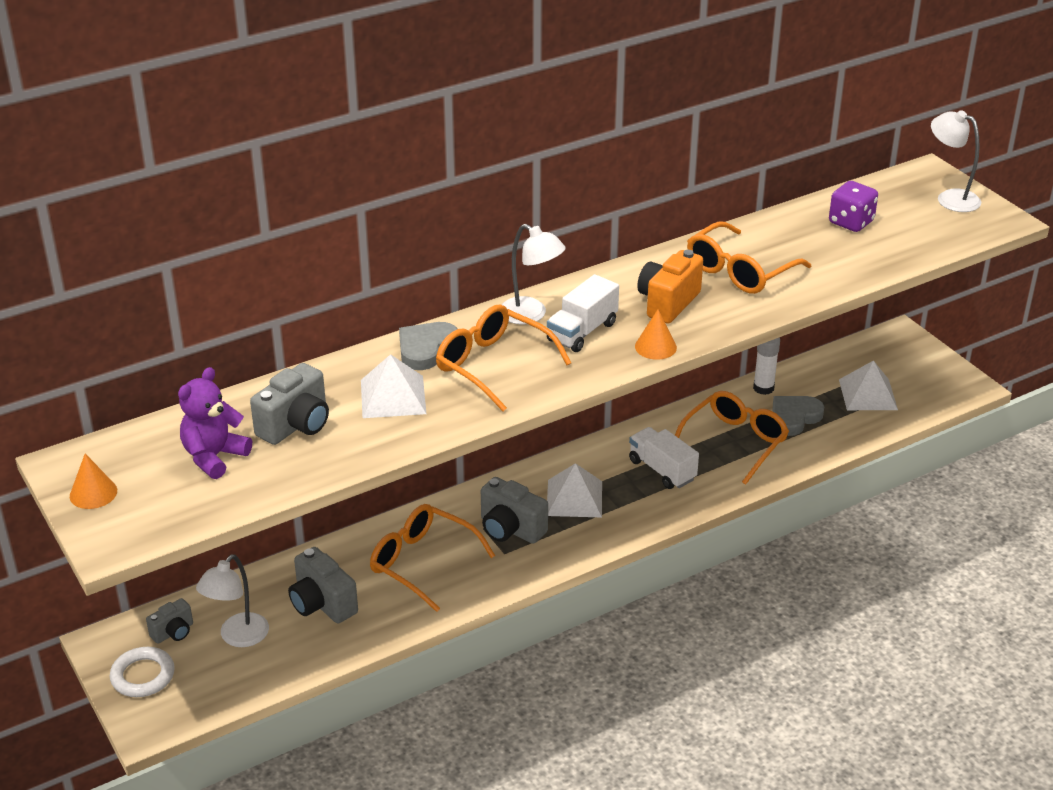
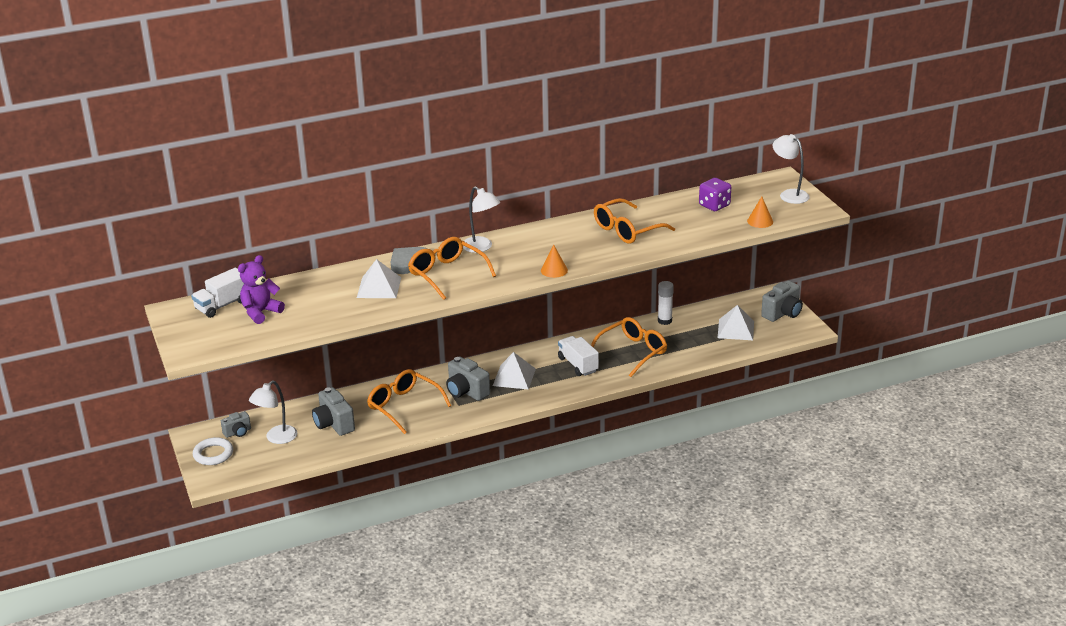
camera: 10 degrees right, 5 degrees down
orange cone [70,454,117,509] -> orange cone moved to [747,197,773,228]
grey camera [250,363,329,445] -> grey camera moved to [761,281,803,322]
white truck [547,274,619,352] -> white truck moved to [191,268,244,318]
orange camera [637,250,703,323] -> none
grey heart [772,396,824,436] -> none

